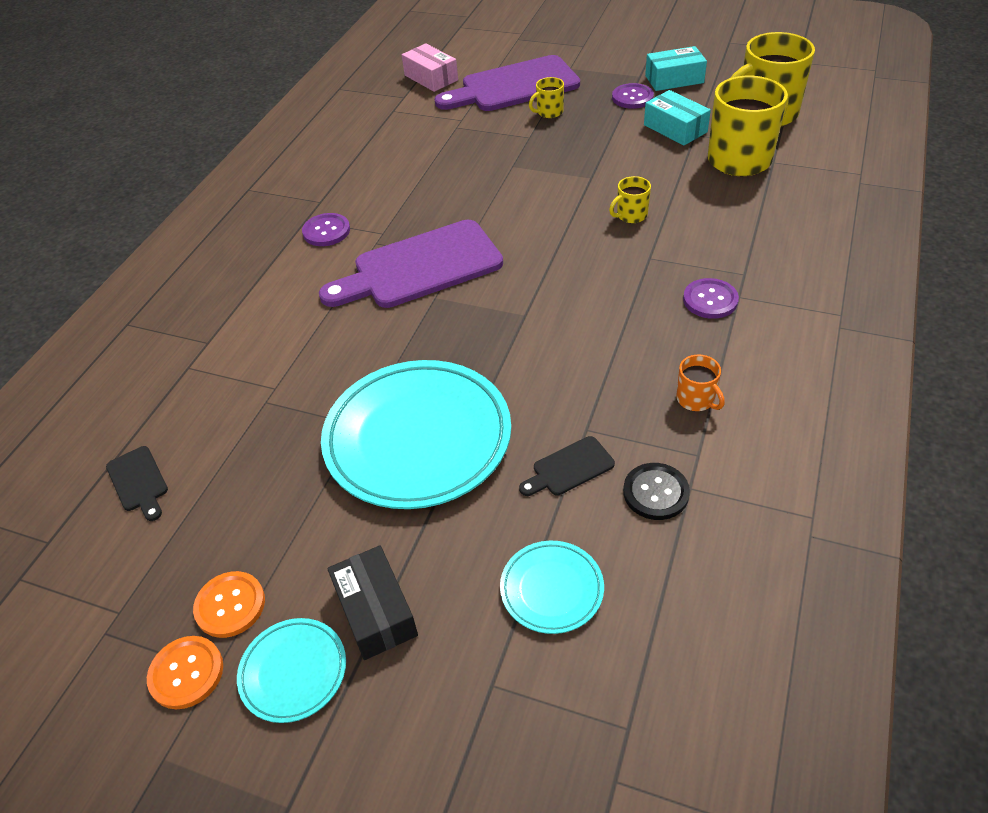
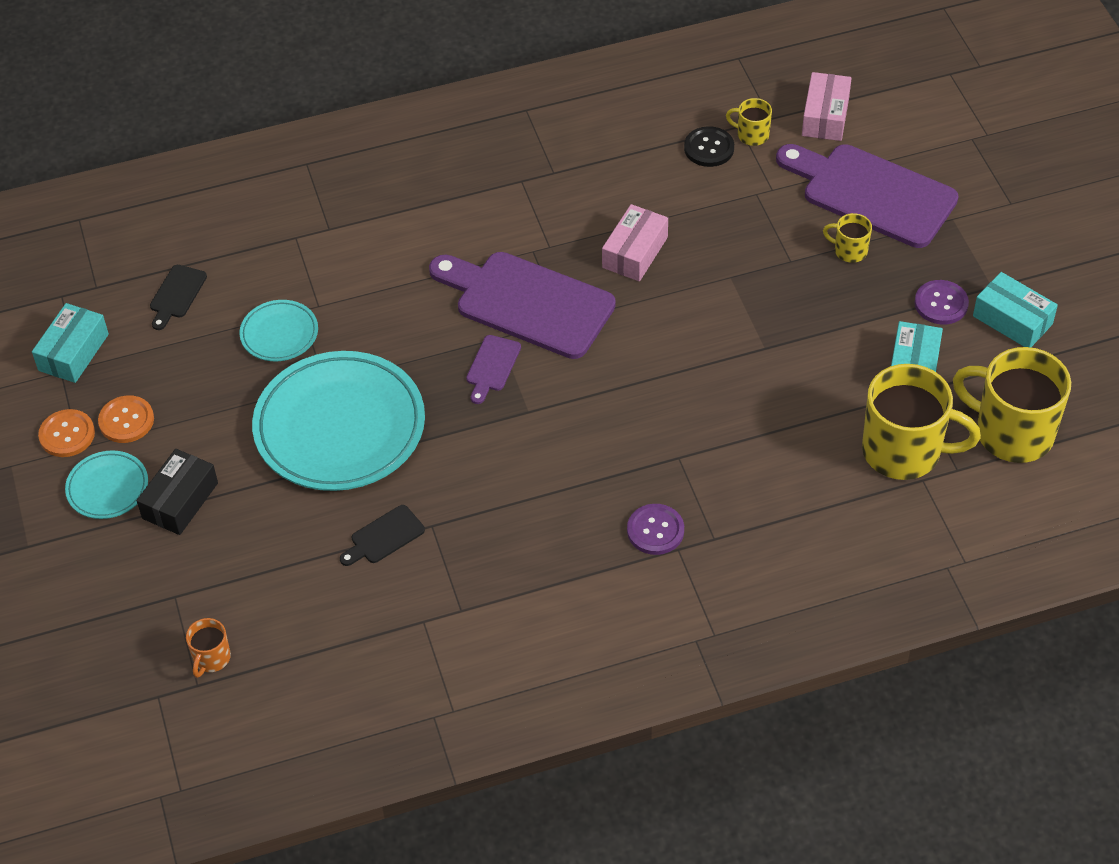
camera: 50 degrees right, 5 degrees up
purple button [302,213,350,246] -> none
turquoise plate [500,541,604,634] -> turquoise plate moved to [239,300,318,361]
black cutting board [519,436,615,496] -> black cutting board turned 60 degrees counterclockwise [340,505,425,566]
yellow mug [609,176,651,223] -> yellow mug moved to [726,98,772,146]
black button [623,463,690,520] -> black button moved to [684,126,734,167]
orange mug [676,354,725,411] -> orange mug moved to [186,618,231,678]
none -> turquoise box [32,303,109,383]
none -> purple cutting board [466,335,521,404]
none -> pink box [602,204,668,281]

